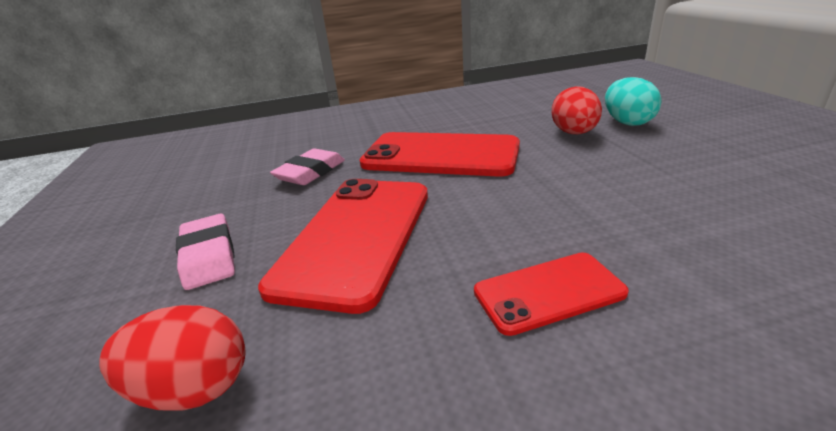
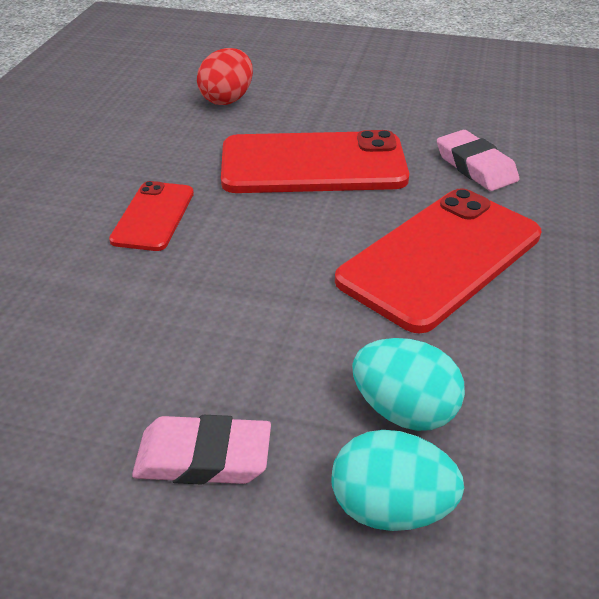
camera: 115 degrees right, 10 degrees up
pink eraser [176,214,235,290] -> pink eraser moved to [132,415,271,485]
red phone [258,179,428,314] -> red phone turned 45 degrees counterclockwise [221,130,409,193]
red egg [552,86,602,134] -> turquoise egg [352,338,465,431]

